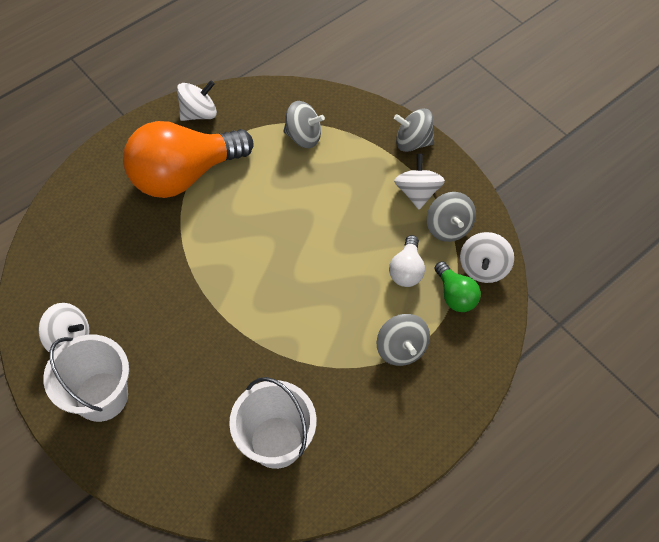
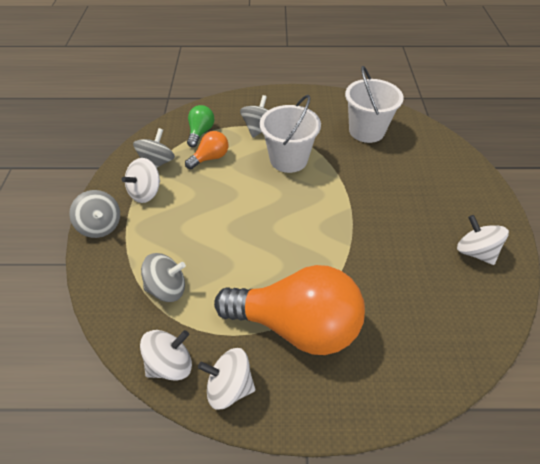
camera: 140 degrees left, 10 degrees down
white bucket [43,335,129,422] -> white bucket moved to [260,95,321,173]
grey spinning top [283,101,325,148] -> grey spinning top turned 120 degrees clockwise [141,253,186,302]
white light bulb [389,235,425,287] -> orange light bulb [185,131,228,169]
white spinning top [460,232,514,283] -> white spinning top moved to [140,330,192,381]

